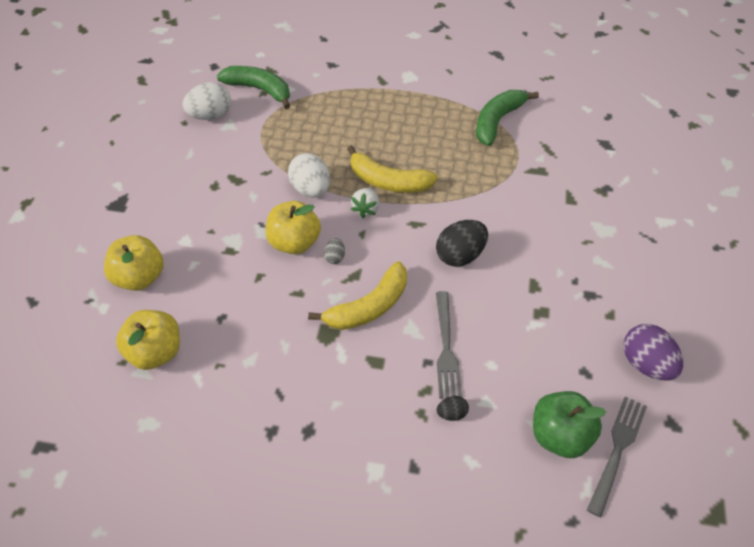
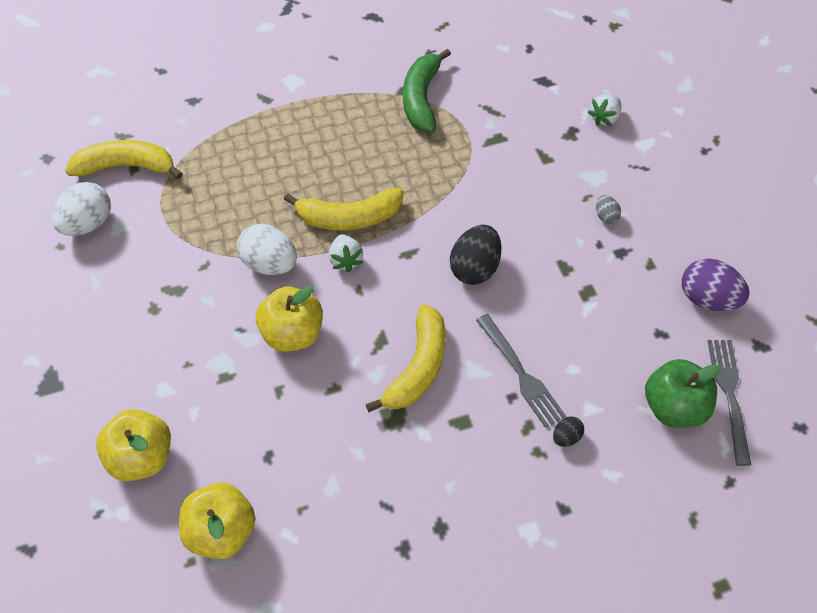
camera: 30 degrees left, 5 degrees up
green banana [217,66,290,109] -> yellow banana [65,140,183,179]
grey egg [324,238,345,264] -> grey egg moved to [596,195,621,224]
none -> white strawberry [588,94,621,126]

